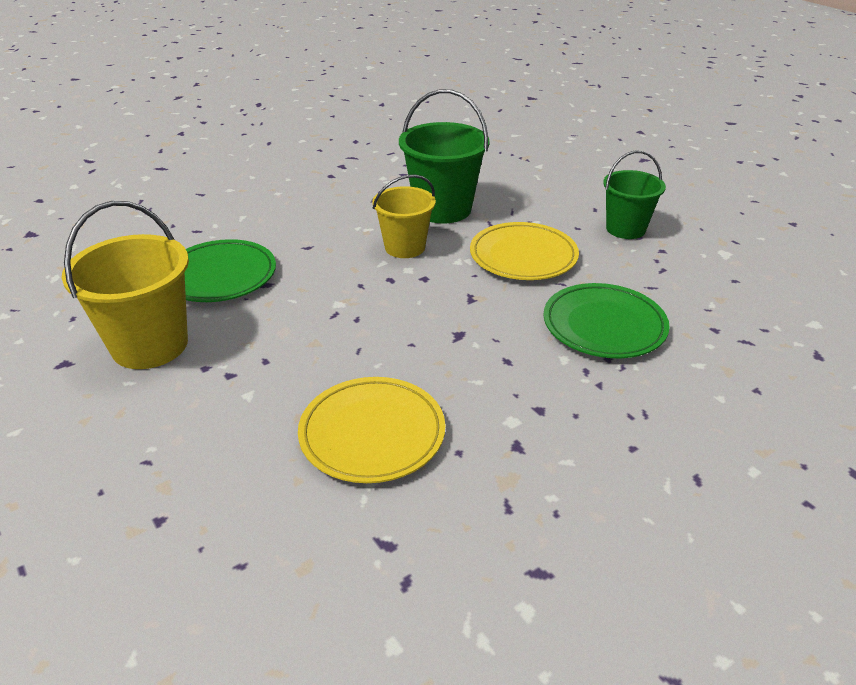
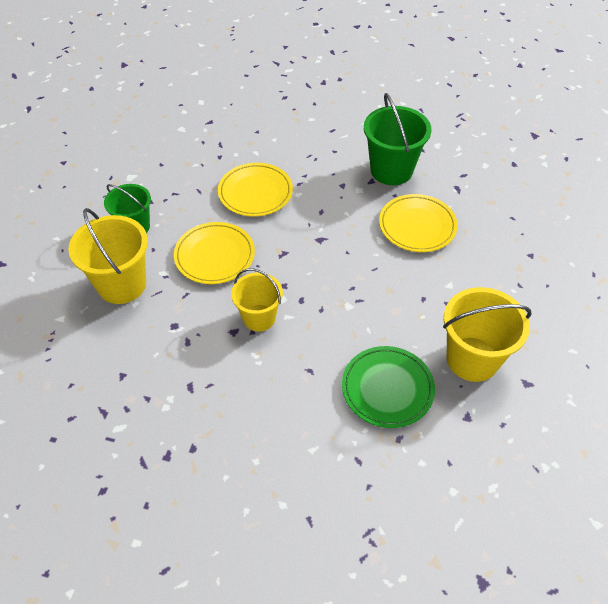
camera: 130 degrees left, 15 degrees up
green bucket [399,89,490,223] -> green bucket moved to [364,93,432,185]
green plate [543,283,670,358] -> yellow plate [218,163,293,217]
none -> yellow bucket [68,208,148,304]

